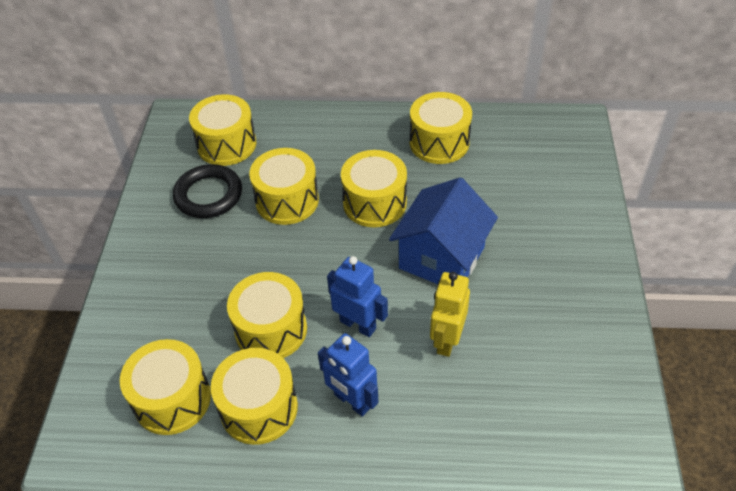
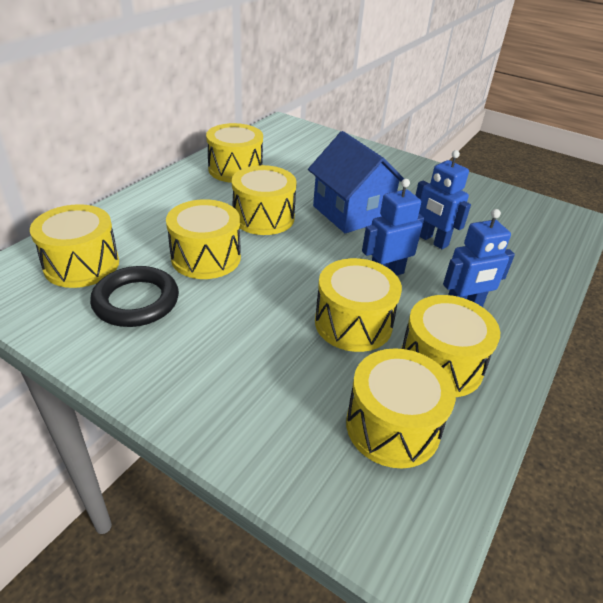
camera: 65 degrees left, 10 degrees down
yellow robot [430,272,470,357] -> blue robot [415,150,471,249]

